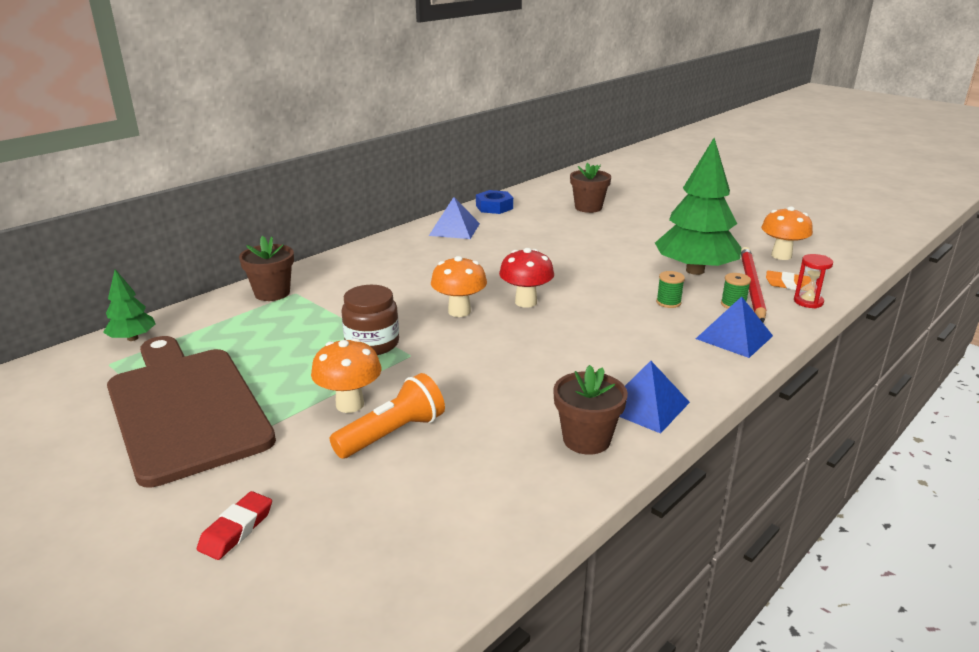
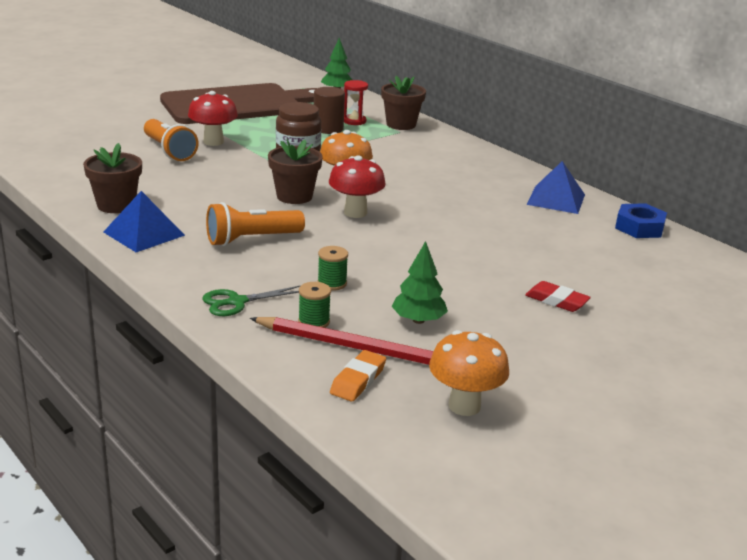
camera: 95 degrees right, 0 degrees up
red eraser [197,491,272,560] -> red eraser moved to [525,281,591,312]
orange mushroom [311,338,382,413] -> red mushroom [188,91,238,146]
brown flower pot [570,163,611,213] -> brown flower pot moved to [268,139,323,204]
green tree [655,138,741,275] -> green tree [391,241,448,324], size x0.48
blue pyramid [696,296,773,358] -> green scissors [202,286,300,316]
red hourglass [794,254,833,308] -> red hourglass moved to [344,80,368,125]
none -> orange flashlight [206,202,305,246]
none -> brown cylinder [314,87,345,134]

